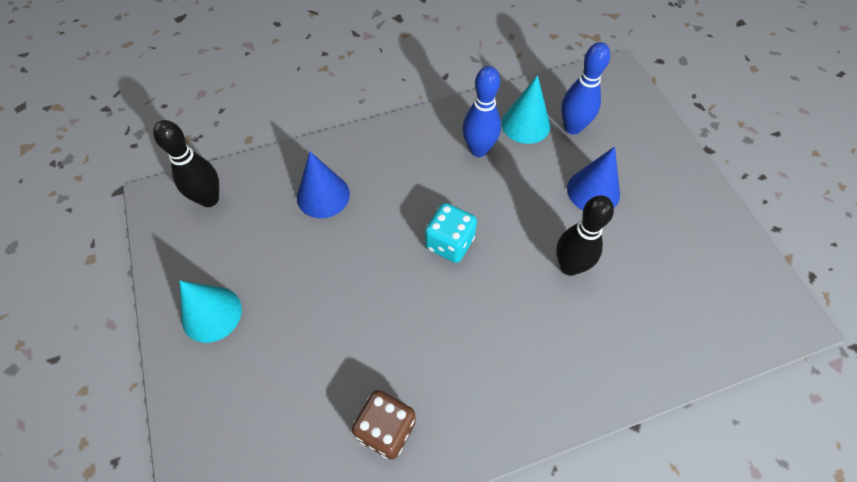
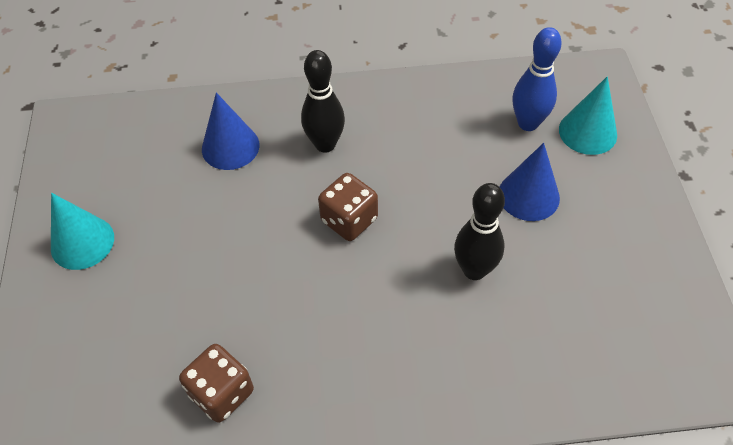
camera: 15 degrees right, 5 degrees down
black bowling pin [153,120,219,207] -> black bowling pin moved to [301,50,345,153]
turquoise dice [425,203,477,263] -> brown dice [318,173,378,241]
blue bowling pin [462,66,501,157] -> none
turquoise cone [502,75,550,144] -> turquoise cone moved to [559,76,617,155]

